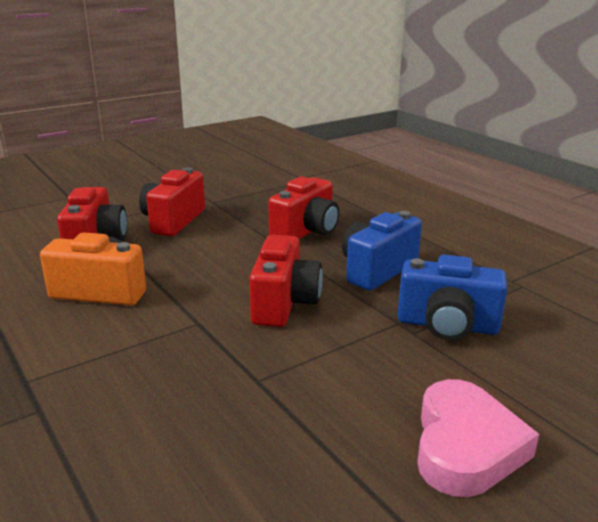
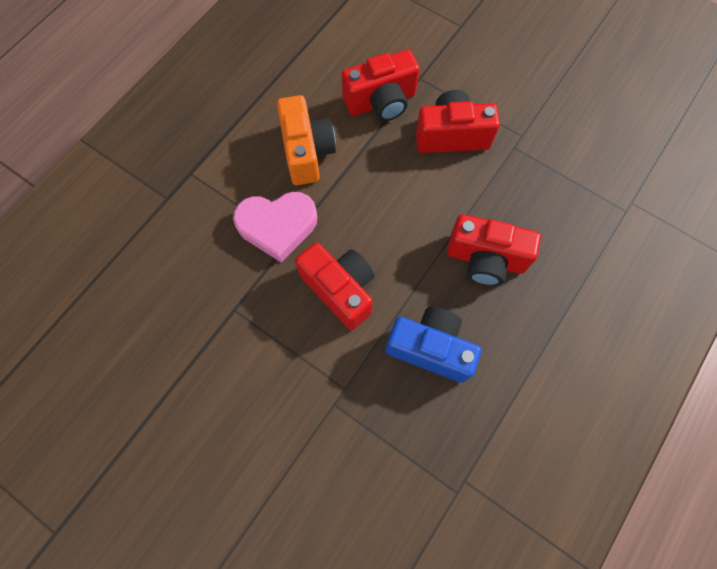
camera: 70 degrees right, 45 degrees up
red camera [249,235,323,327] -> red camera turned 120 degrees counterclockwise [295,242,375,330]
blue camera [397,255,508,340] -> none
pink heart [417,379,539,497] -> pink heart moved to [233,192,317,262]

